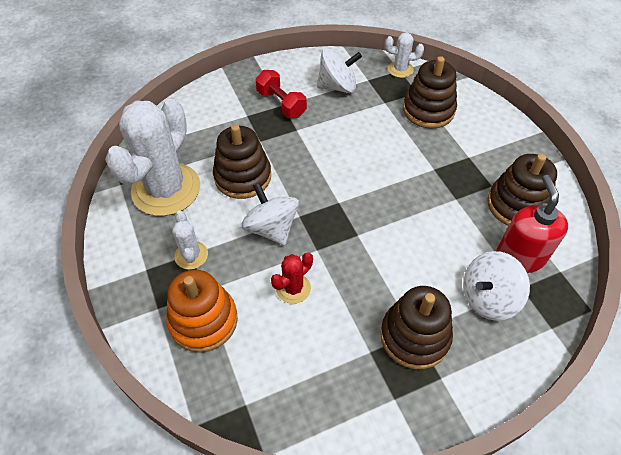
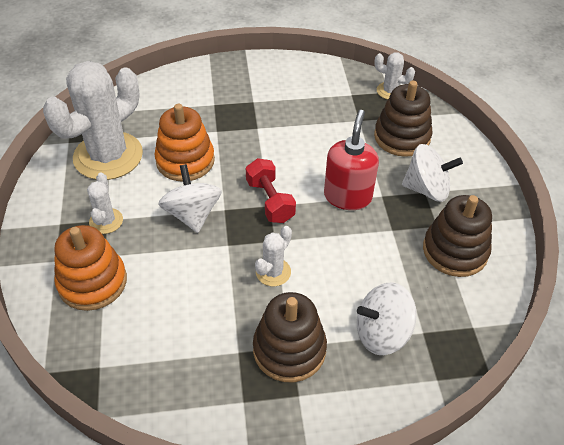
camera: 15 degrees right, 5 degrees down
brown stacking toy [213,124,271,199] -> orange stacking toy [154,104,215,181]
red dumbbell [255,70,307,118] -> red dumbbell moved to [246,158,296,223]
red cactus [271,252,313,304] -> none
white spinning top [317,48,362,93] -> white spinning top moved to [402,144,463,202]
red soap dispenser [496,175,568,273] -> red soap dispenser moved to [324,110,379,210]
none -> white cactus [255,226,292,286]

